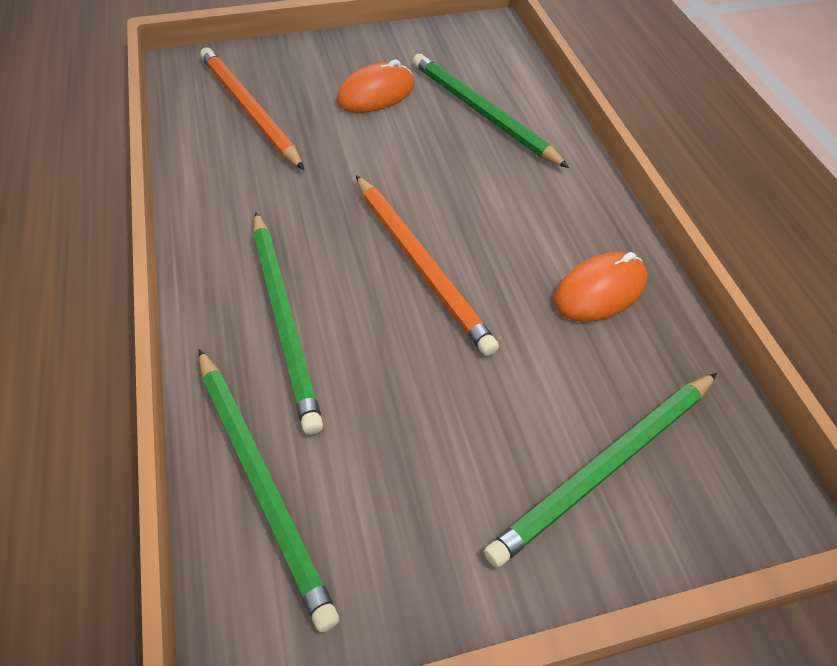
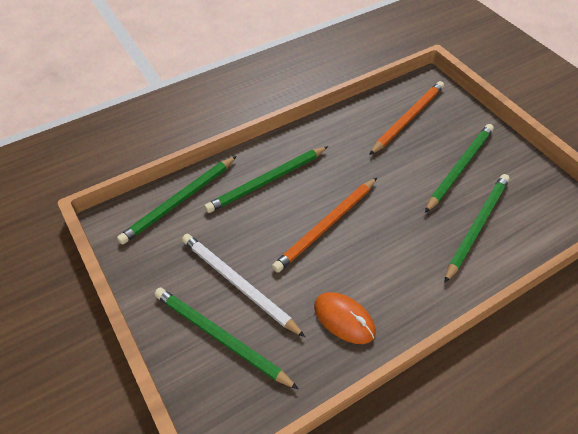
camera: 75 degrees right, 0 degrees up
orange mouse [337,59,414,113] -> green pencil [425,124,494,213]
none -> white pencil [182,234,305,337]

